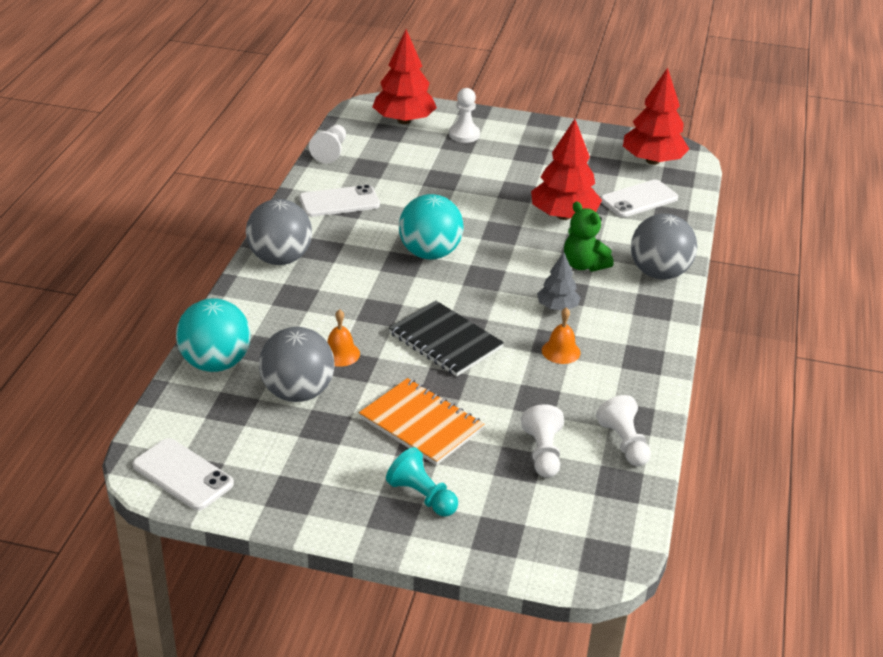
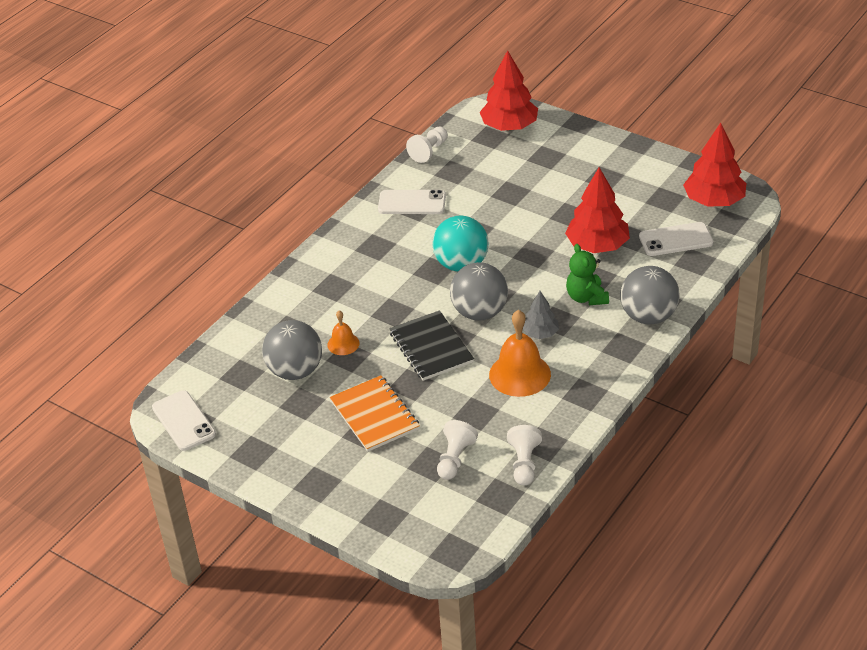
camera: 25 degrees right, 5 degrees up
turquoise ball [176,298,250,372] -> none
grey ball [246,199,312,265] -> grey ball moved to [450,262,508,321]
turquoise pawn [386,447,458,516] -> none
white pawn [449,88,480,143] -> none
orange bell [542,307,580,364] -> orange bell [489,310,551,397], size x1.86

